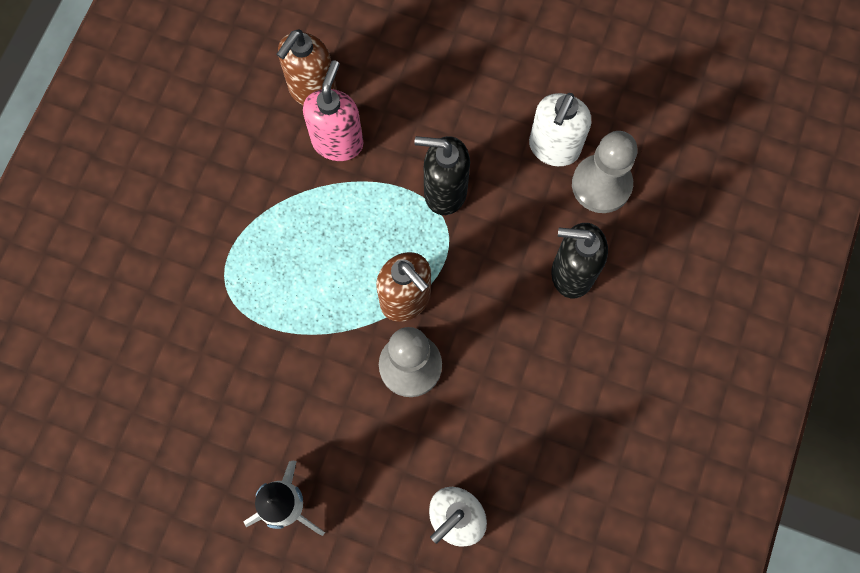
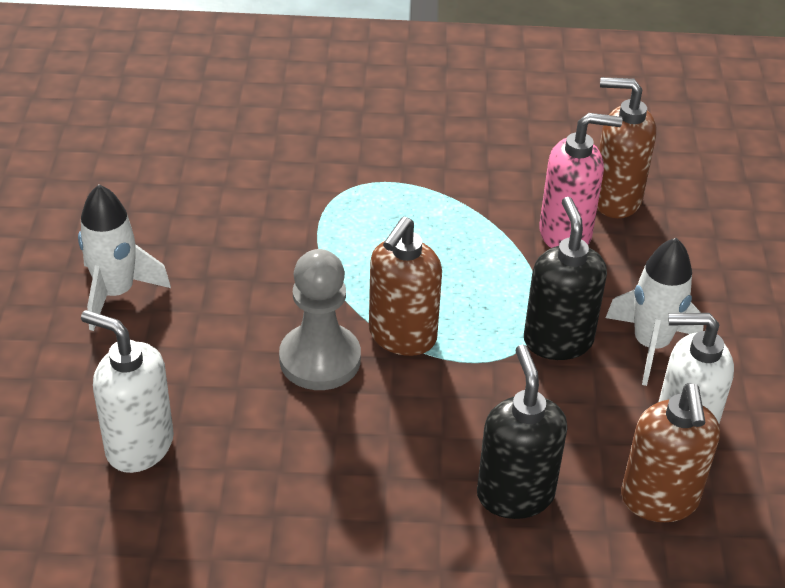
camera: 70 degrees right, 30 degrees down
grey pawn [572,131,638,213] -> brown soap dispenser [621,383,720,522]
none -> white rocket [606,238,704,386]

